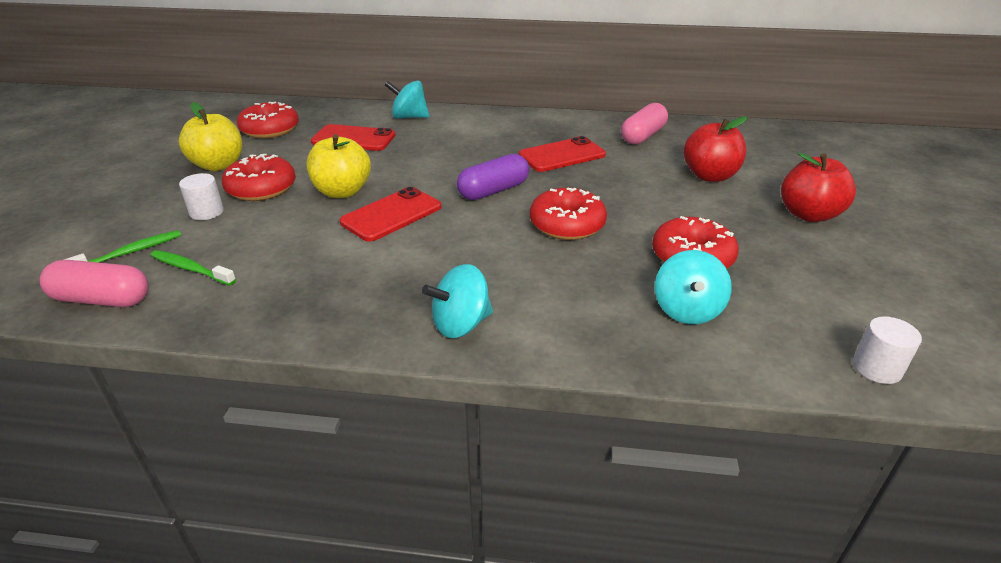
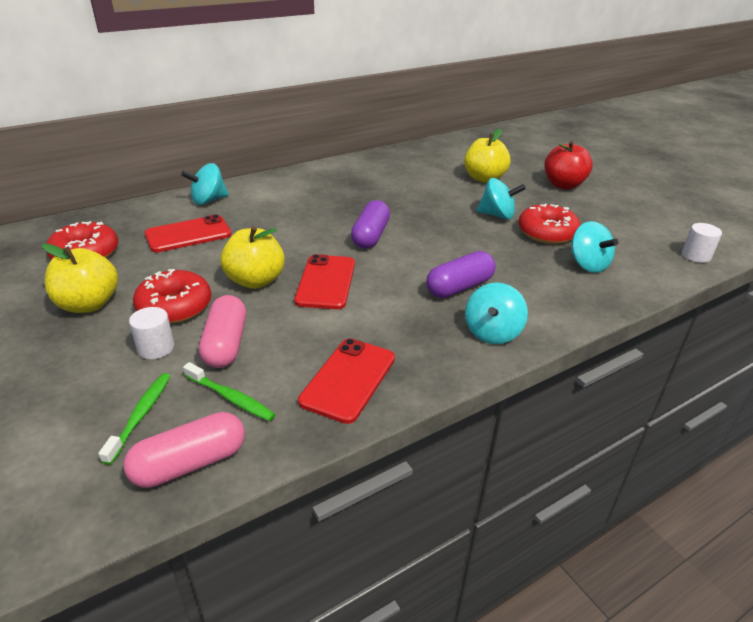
camera: 40 degrees left, 0 degrees up
green toothbrush [150,250,236,285] -> green toothbrush turned 135 degrees counterclockwise [183,362,276,421]
red phone [519,136,606,172] -> red phone moved to [298,338,395,424]
red donut [530,187,607,240] -> none
pink capsule [621,103,668,145] -> pink capsule moved to [199,295,246,368]
red apple [684,116,748,182] -> yellow apple [464,129,510,183]
none -> purple capsule [426,251,495,298]
none -> turquoise spinning top [477,178,526,220]

